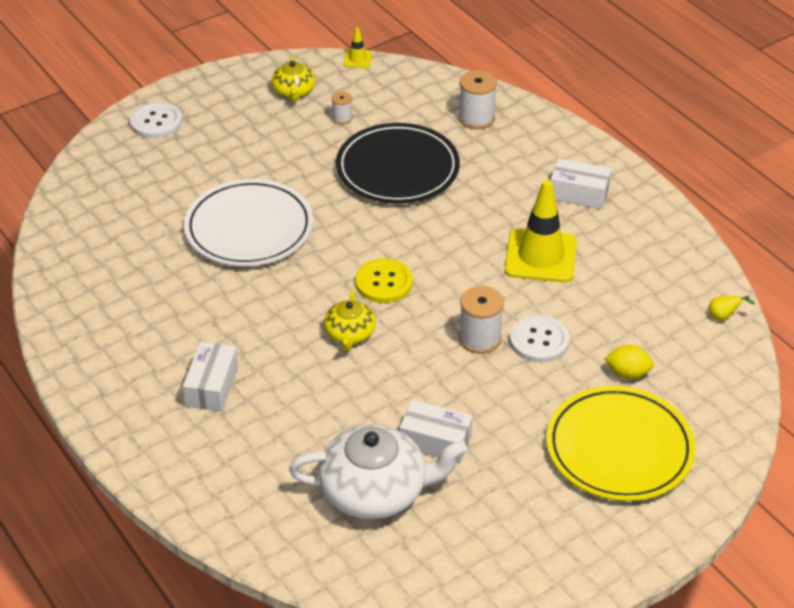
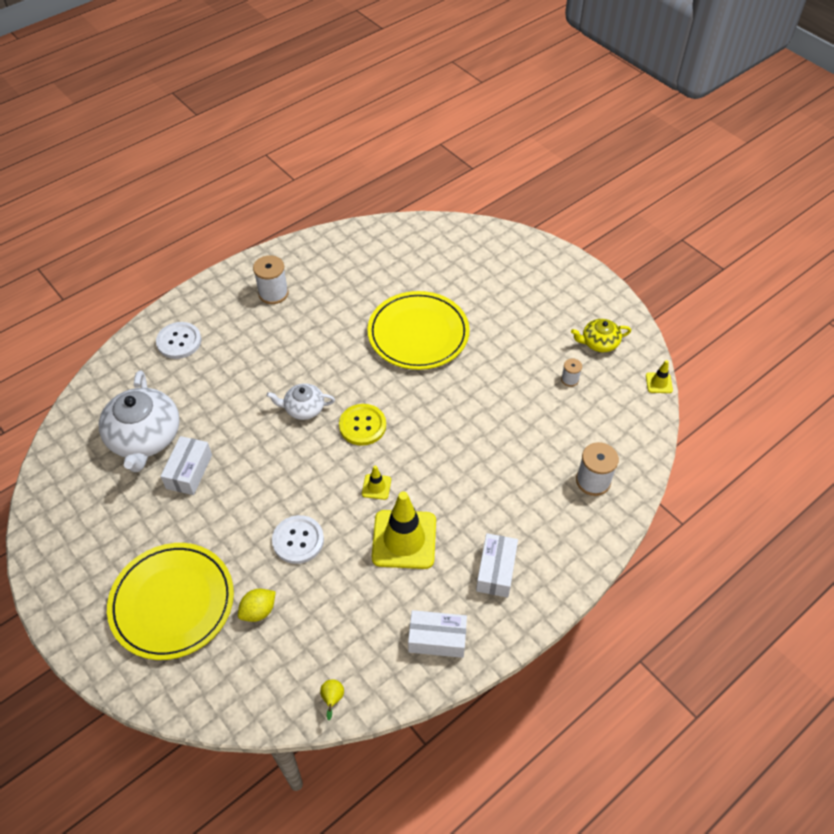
camera: 85 degrees right, 10 degrees up
white button [130,102,182,138] -> white button moved to [156,322,201,359]
white box [183,342,238,412] -> white box moved to [408,610,467,658]
white plate [184,179,313,266] -> yellow plate [367,291,470,370]
yellow teapot [324,290,376,351] -> white teapot [267,383,335,420]
black plate [336,123,460,203] -> none
white spool [459,286,504,354] -> white spool moved to [253,255,289,304]
yellow lemon [604,345,654,379] -> yellow lemon turned 45 degrees clockwise [238,589,276,622]
none -> yellow traffic cone [362,465,391,500]

